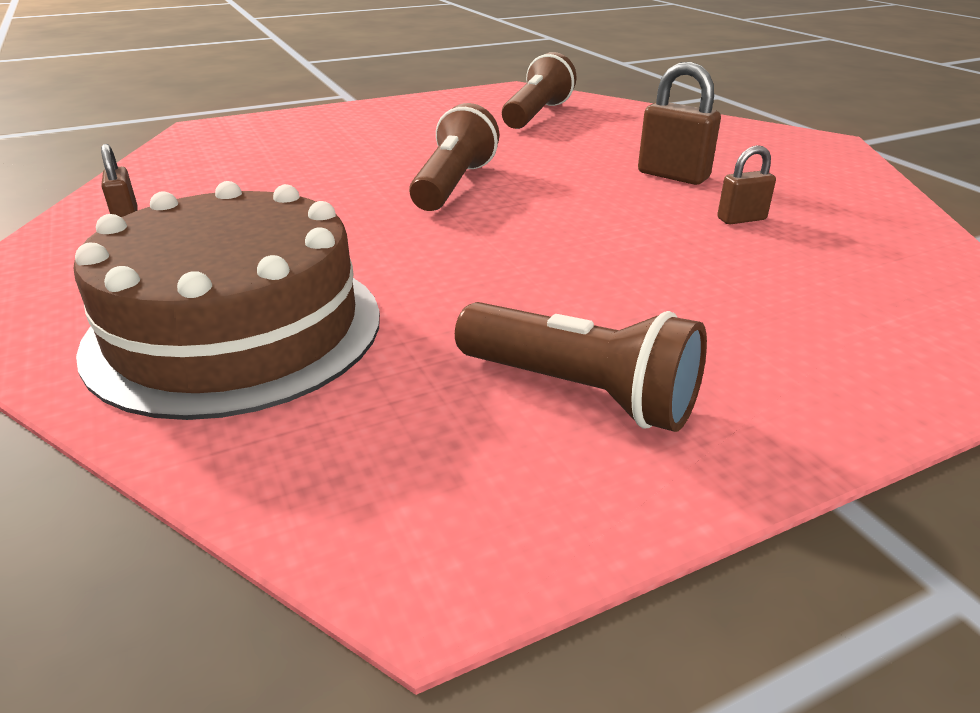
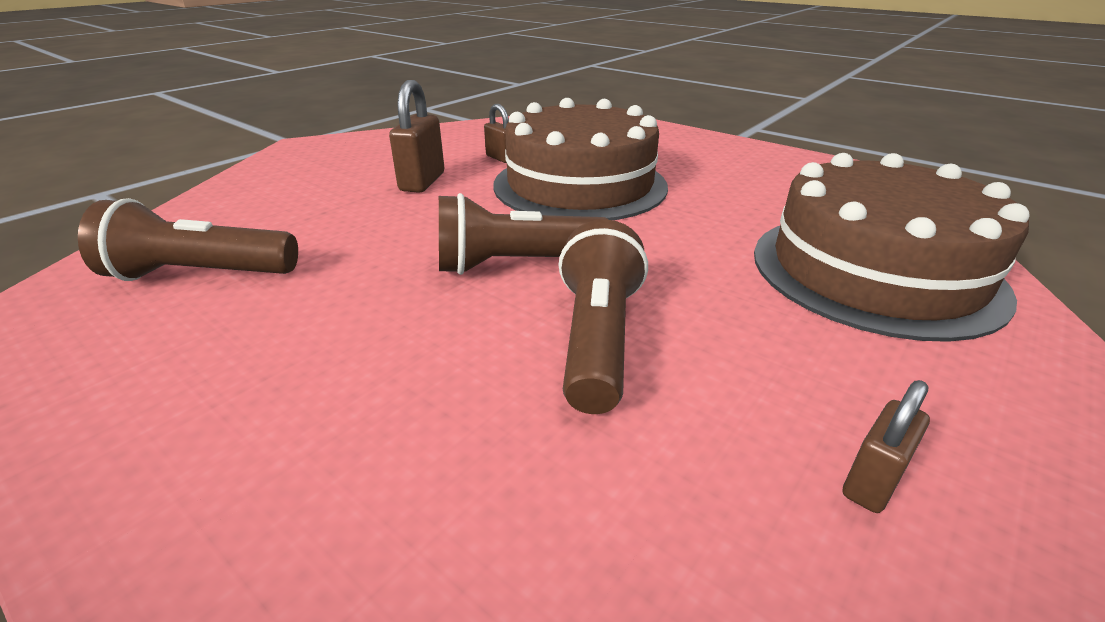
camera: 115 degrees left, 0 degrees up
brown flashlight [455,302,707,432] -> brown flashlight moved to [559,219,648,414]
none -> brown cake [493,98,668,220]

